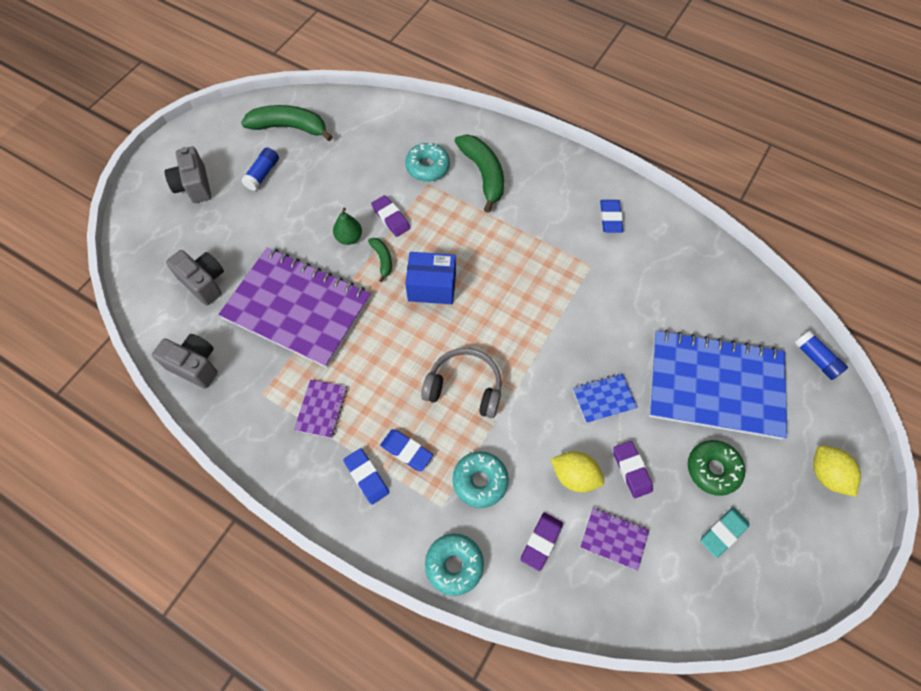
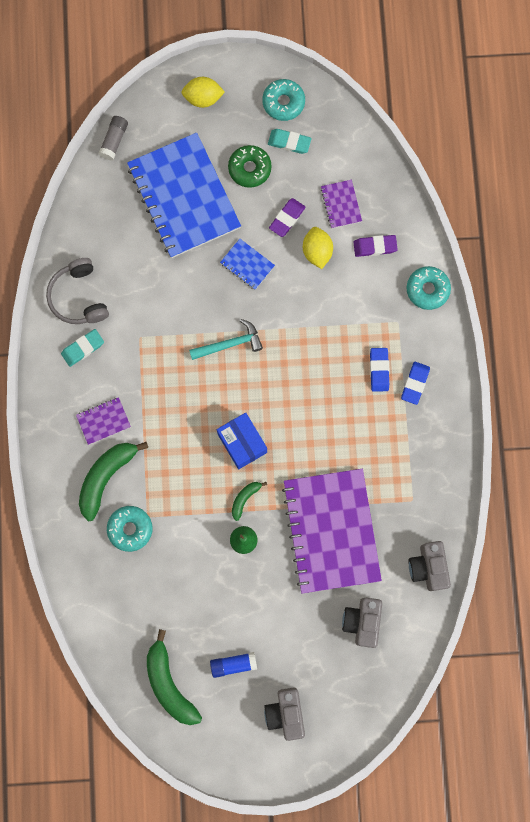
camera: 125 degrees left, 15 degrees up
grey camera [165,146,211,203] -> grey camera turned 135 degrees clockwise [264,688,305,741]
purple notebook [294,380,347,438] -> purple notebook moved to [76,397,131,445]
purple eraser [371,195,410,237] -> none
grey headphones [421,348,502,418] -> grey headphones moved to [46,258,109,324]
turquoise donut [452,451,509,508] -> turquoise donut moved to [262,79,305,121]
blue eraser [600,200,623,233] -> turquoise eraser [61,329,104,367]
blue glue stick [794,331,848,380] -> grey glue stick [98,116,128,160]
yellow lemon [813,445,861,497] -> yellow lemon turned 60 degrees clockwise [181,77,225,108]
none -> turquoise hammer [189,319,263,360]

